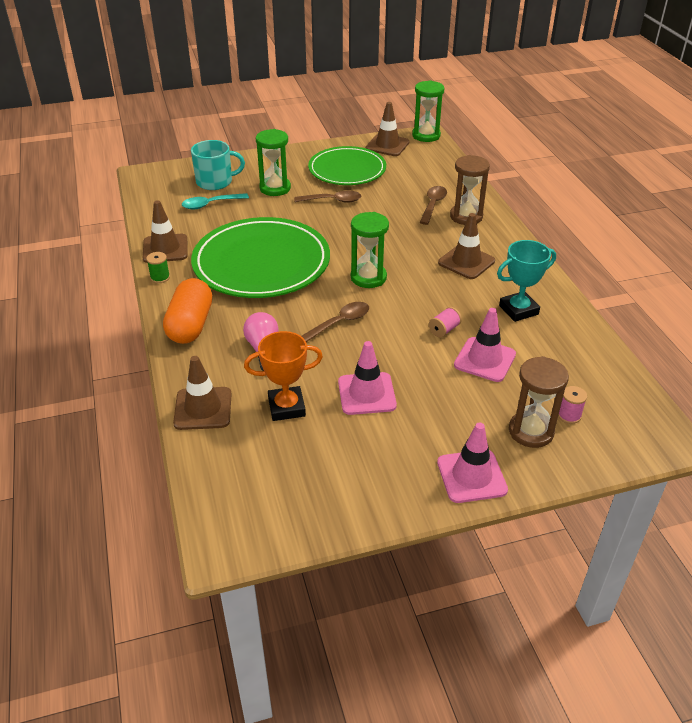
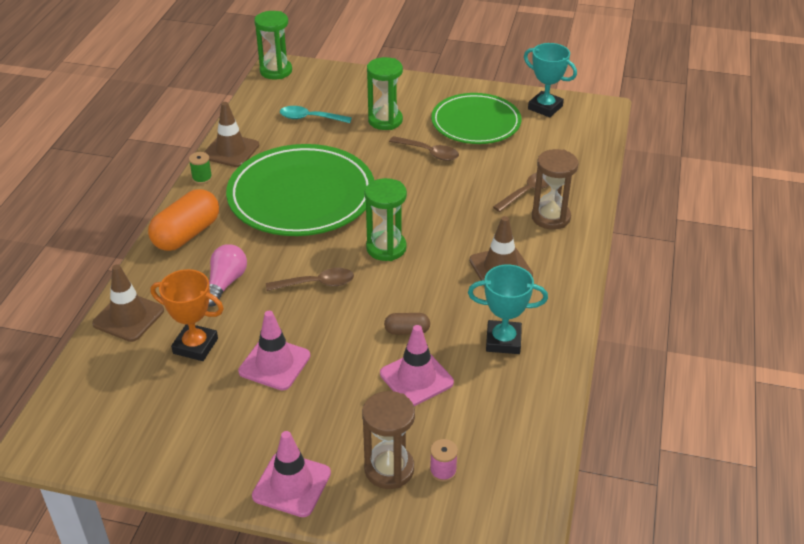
camera: 30 degrees right, 0 degrees up
turquoise mug [191,140,245,190] -> none
brown traffic cone [366,102,410,156] -> turquoise trophy [524,43,577,117]
green hourglass [412,80,444,142] -> green hourglass moved to [254,11,292,79]
pink spool [429,307,462,337] -> brown capsule [384,313,430,335]

